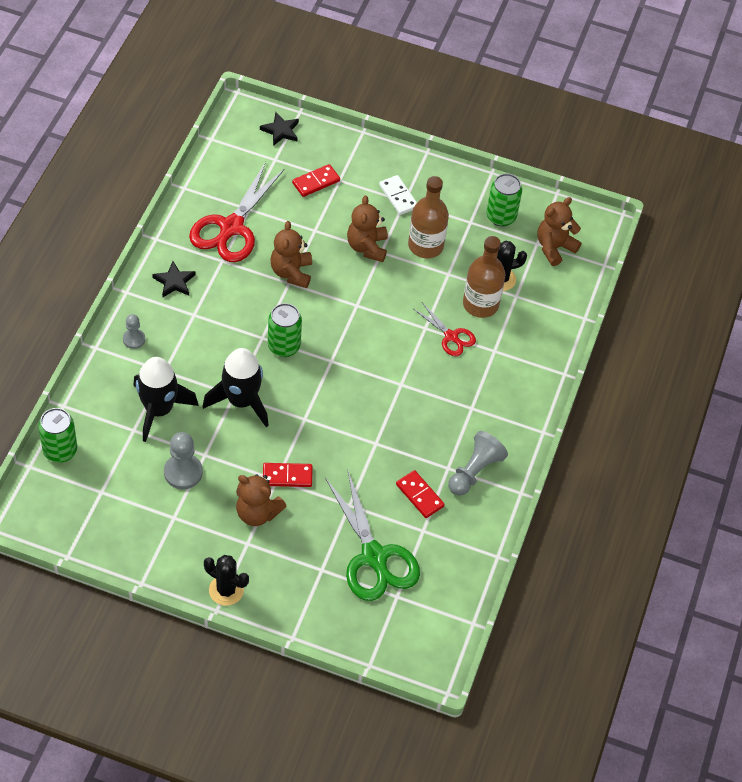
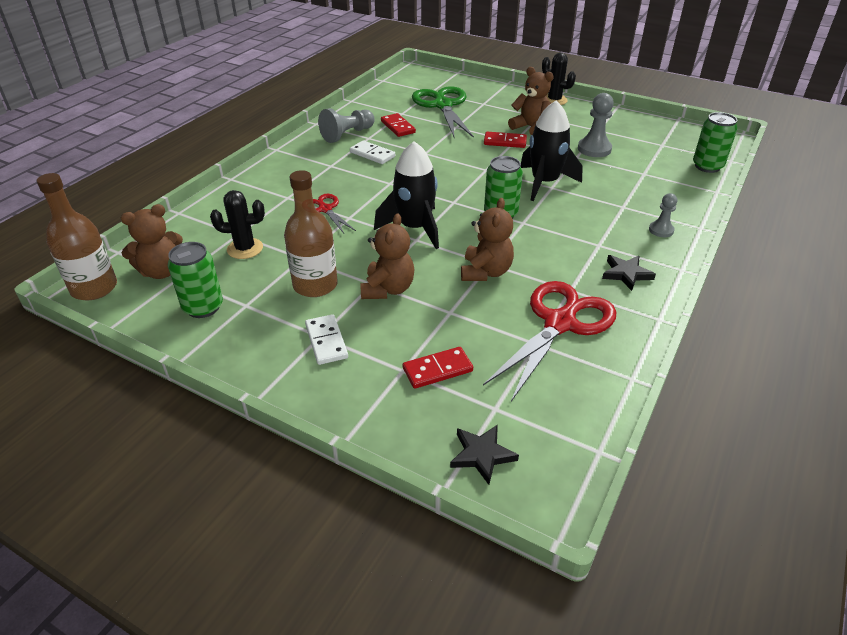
camera: 165 degrees left, 15 degrees down
black rocket [133,357,199,442] -> black rocket moved to [374,141,439,249]
brown bottle [463,236,505,318] -> brown bottle moved to [37,173,117,300]
none -> white domino [350,140,395,164]

